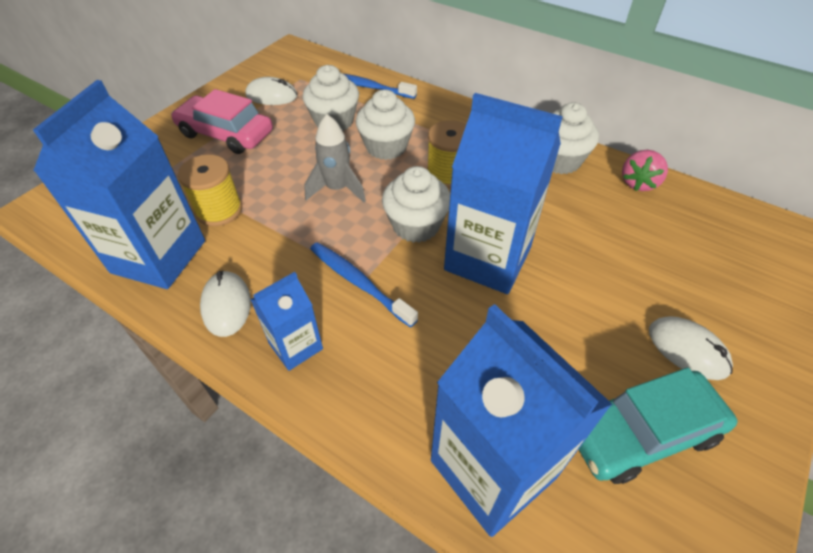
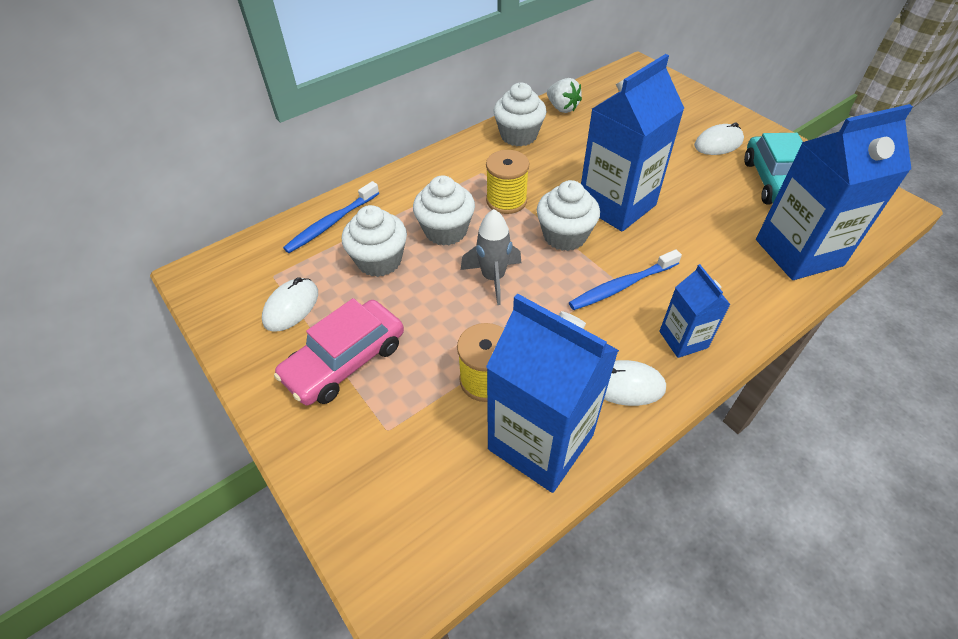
camera: 70 degrees left, 0 degrees up
pink strawberry [622,150,668,191] -> white strawberry [547,78,582,113]

